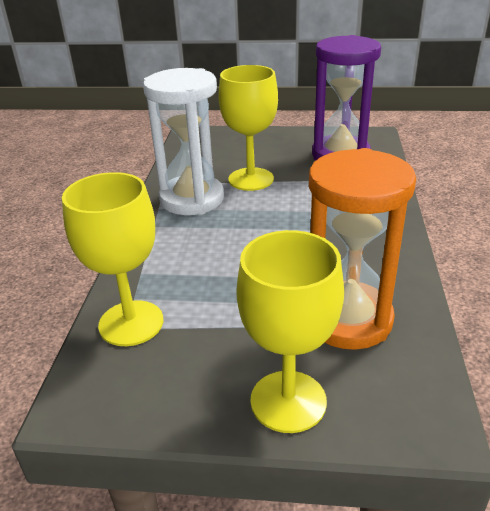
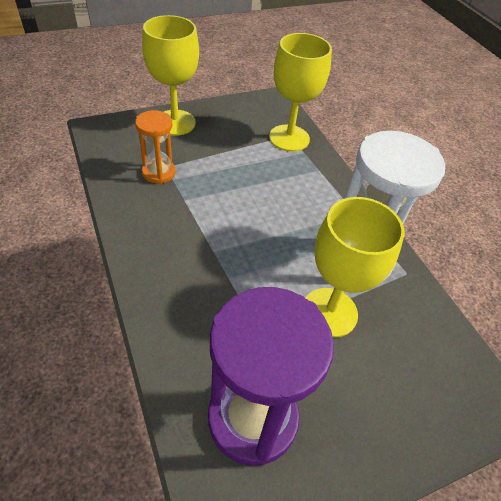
camera: 145 degrees right, 15 degrees up
orange hourglass [309,148,416,350] -> orange hourglass [135,110,175,184], size x0.54

